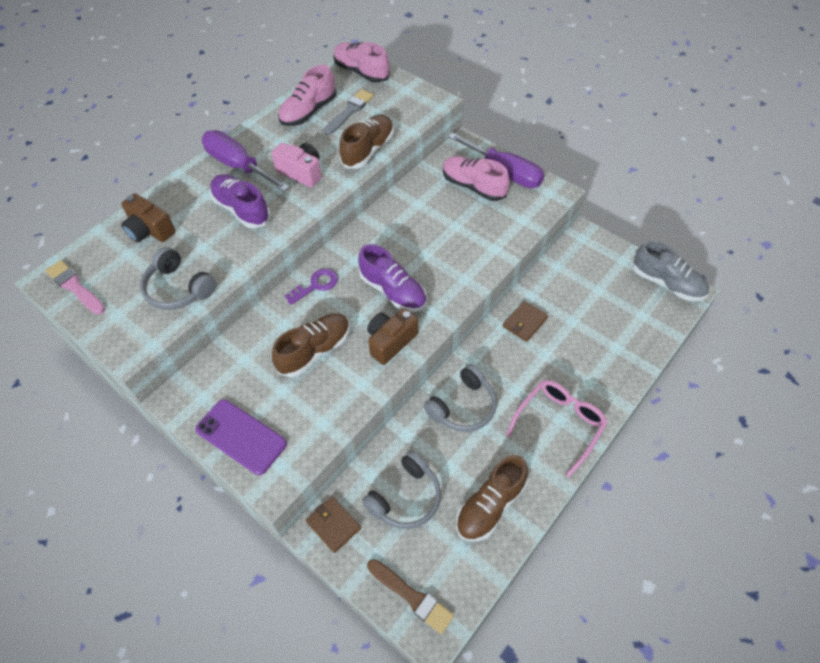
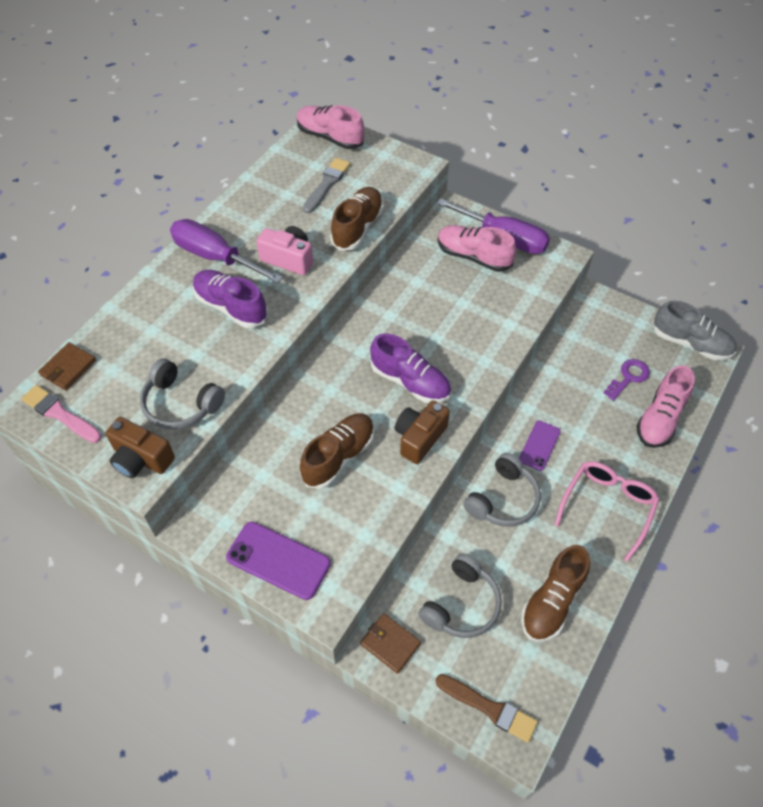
camera: 10 degrees left, 0 degrees up
brown camera [121,193,176,242] -> brown camera moved to [106,417,175,478]
pink shoe [278,65,337,126] -> pink shoe moved to [636,365,695,448]
purple key [285,269,338,305] -> purple key moved to [604,359,650,401]
brown wallet [503,301,548,342] -> brown wallet moved to [38,342,96,390]
none -> purple phone [519,421,561,471]

